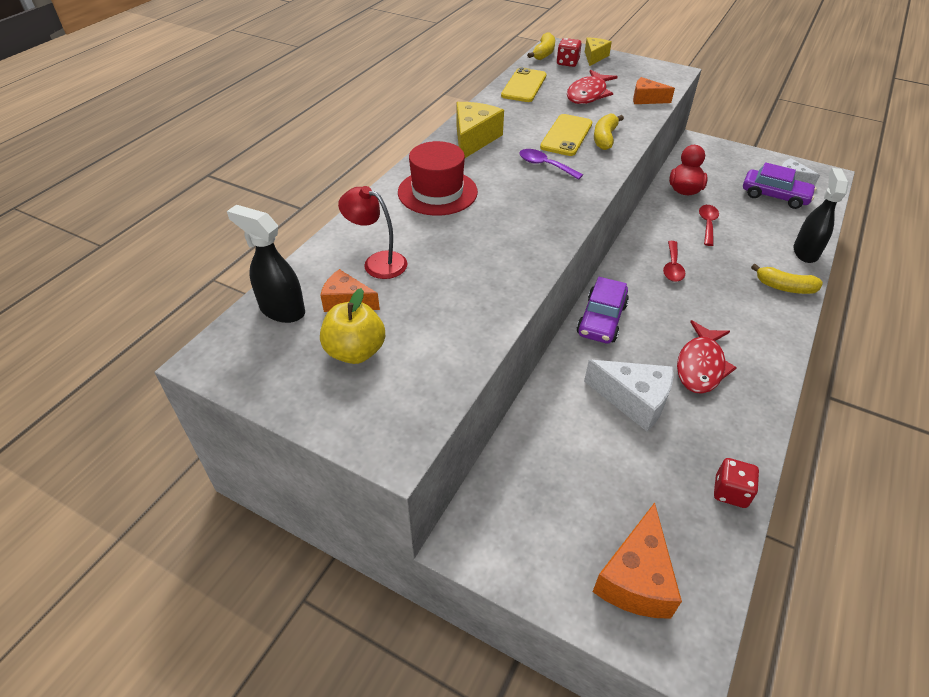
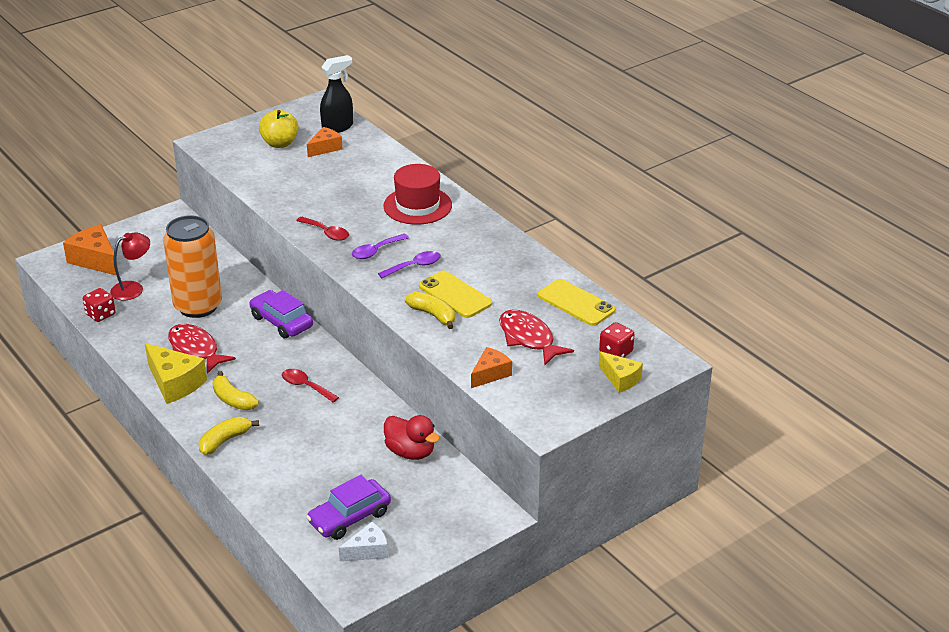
camera: 115 degrees right, 10 degrees down
red lamp [338,186,407,279] -> red lamp moved to [110,232,150,300]
yellow cheese [457,102,504,158] -> yellow cheese moved to [145,343,207,404]
yellow banana [527,32,555,60] -> yellow banana moved to [212,371,259,410]
white cheese [584,360,674,431] -> orange can [163,215,222,318]
red spoon [699,205,719,246] -> red spoon moved to [296,217,349,241]
black spray bottle [794,168,849,263] -> none
none -> purple spoon [352,234,409,259]

